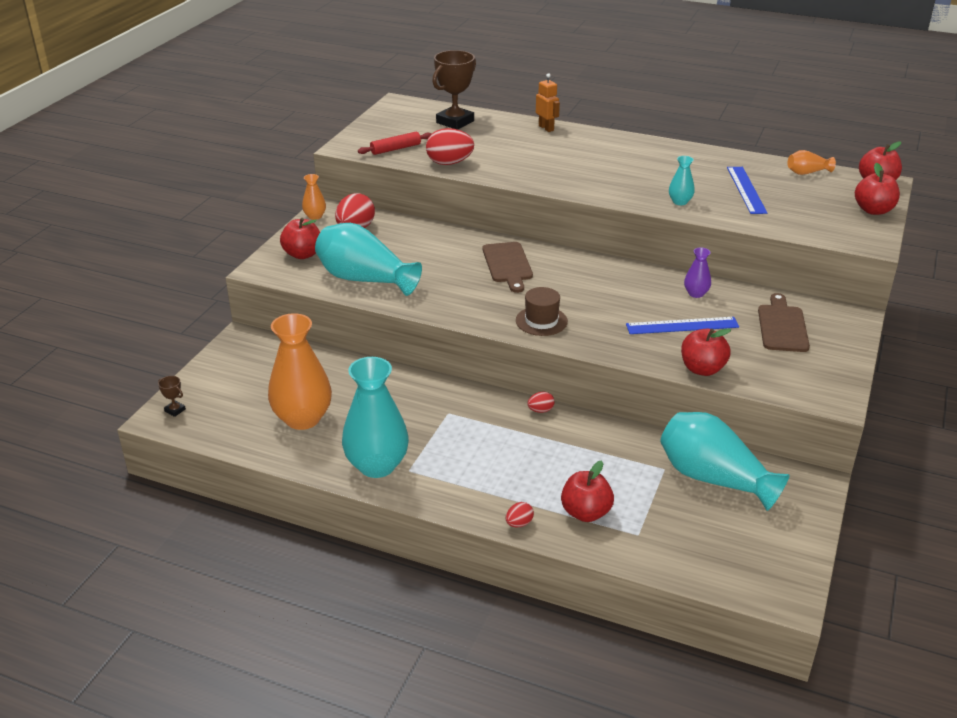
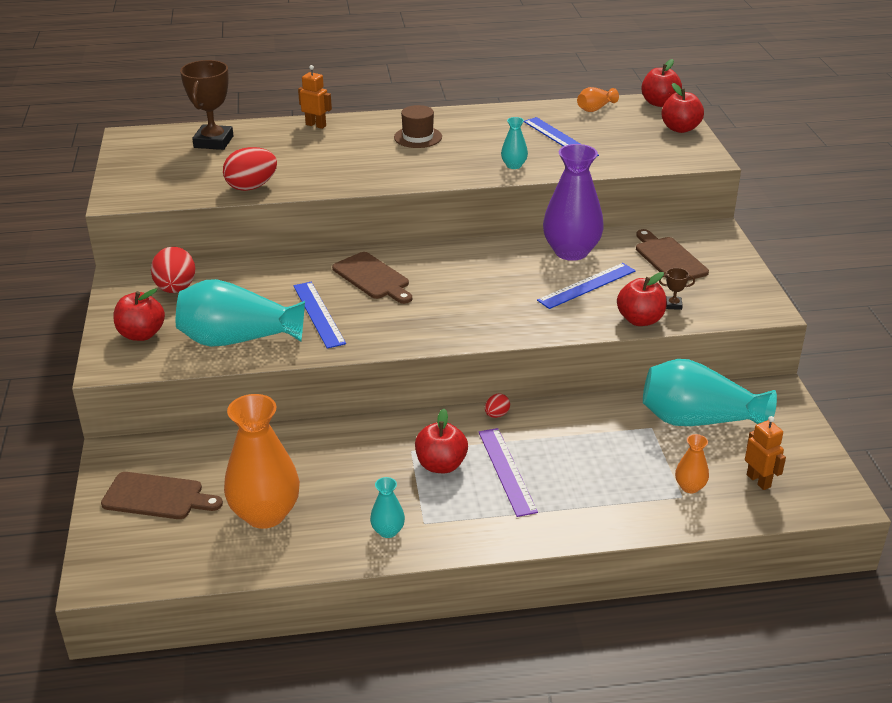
camera: 30 degrees left, 0 degrees up
brown trophy [158,376,186,417] -> brown trophy moved to [659,268,695,310]
orange vase [302,174,326,220] -> orange vase moved to [675,434,709,493]
turquoise vase [342,357,409,478] -> turquoise vase [370,477,405,538], size x0.46
red rolling pin [358,132,432,155] -> none
red egg [506,502,534,527] -> none
brown hat [516,287,568,336] -> brown hat moved to [394,105,442,148]
red apple [561,461,614,522] -> red apple moved to [415,409,468,473]
purple vase [684,248,711,298] -> purple vase [543,144,604,261], size x2.18
none -> brown cutting board [101,472,223,519]
none -> blue ruler [293,282,346,349]
none -> purple ruler [479,428,538,517]
none -> orange robot [745,416,786,490]

